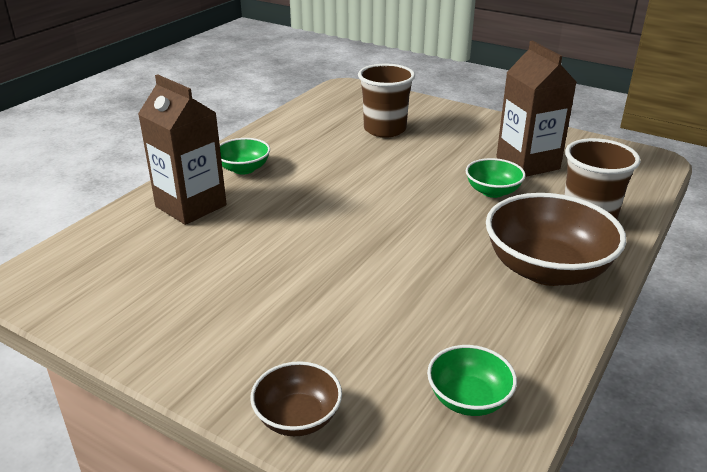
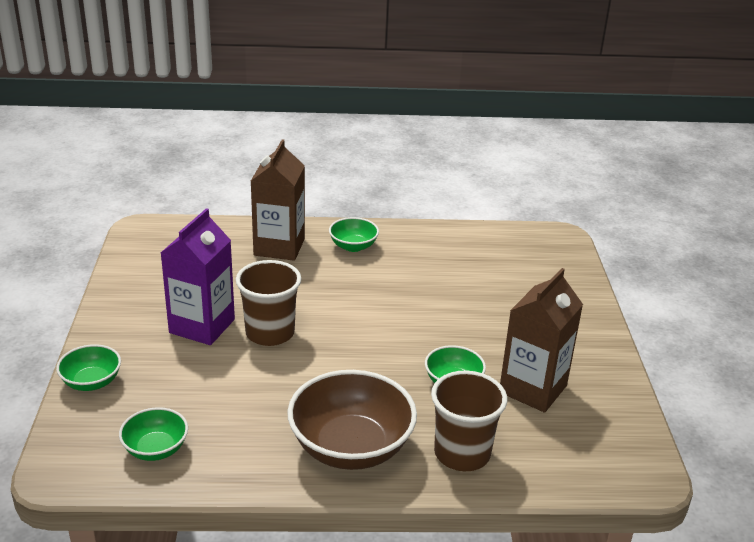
camera: 55 degrees right, 0 degrees up
brown bowl [250,361,342,436] -> green bowl [56,344,121,391]
brown cup [358,64,415,138] -> brown cup moved to [236,260,301,346]
none -> purple carton [161,208,235,345]

